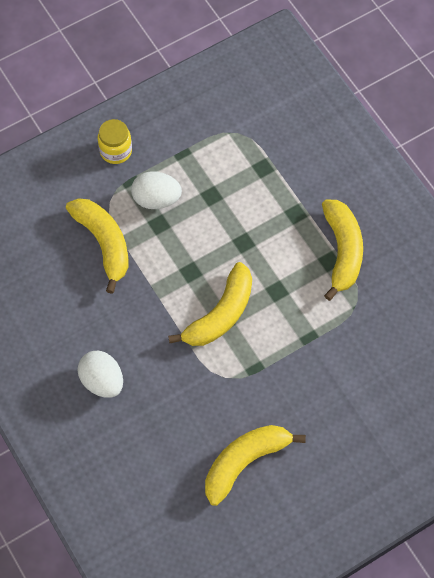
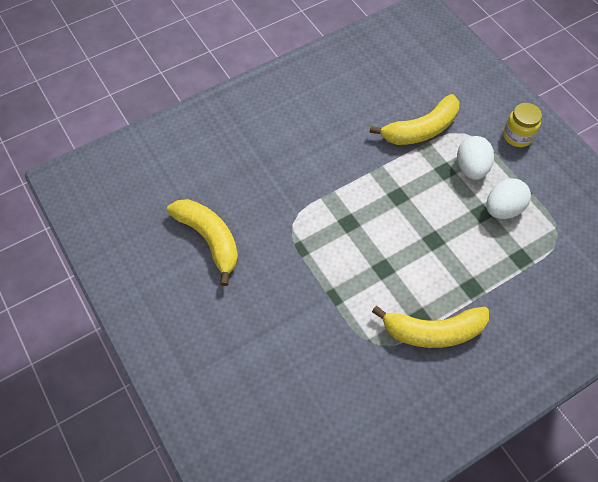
camera: 90 degrees right, 5 degrees down
white egg [77,351,123,398] -> white egg moved to [486,179,531,219]
yellow banana [168,262,252,346] -> none

